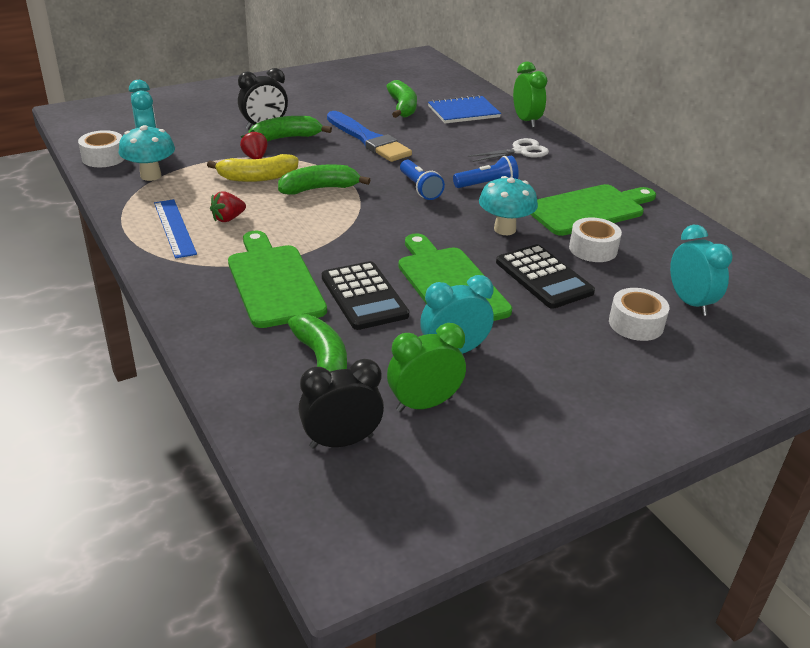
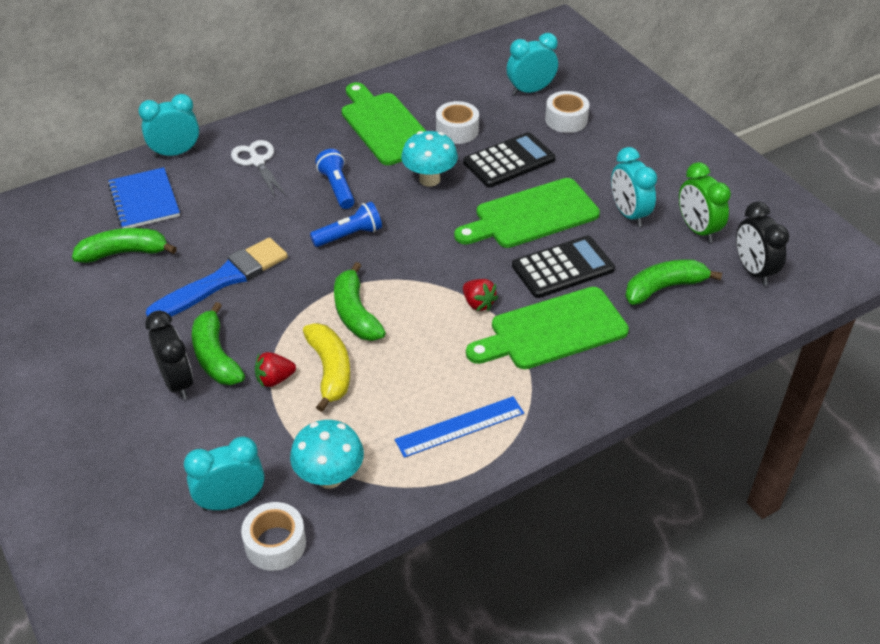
camera: 90 degrees left, 10 degrees up
red strawberry [210,191,246,222] -> red strawberry moved to [463,279,498,311]
green clock [513,62,547,128] -> turquoise clock [138,94,199,158]

